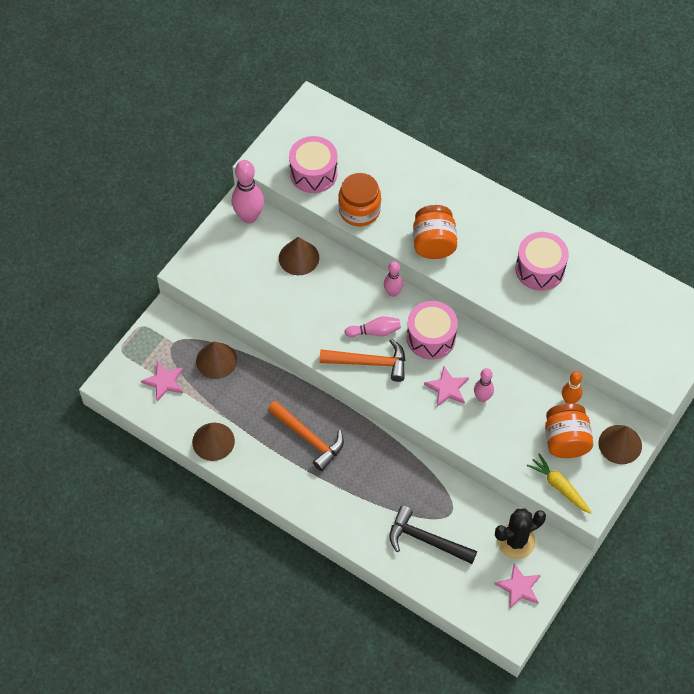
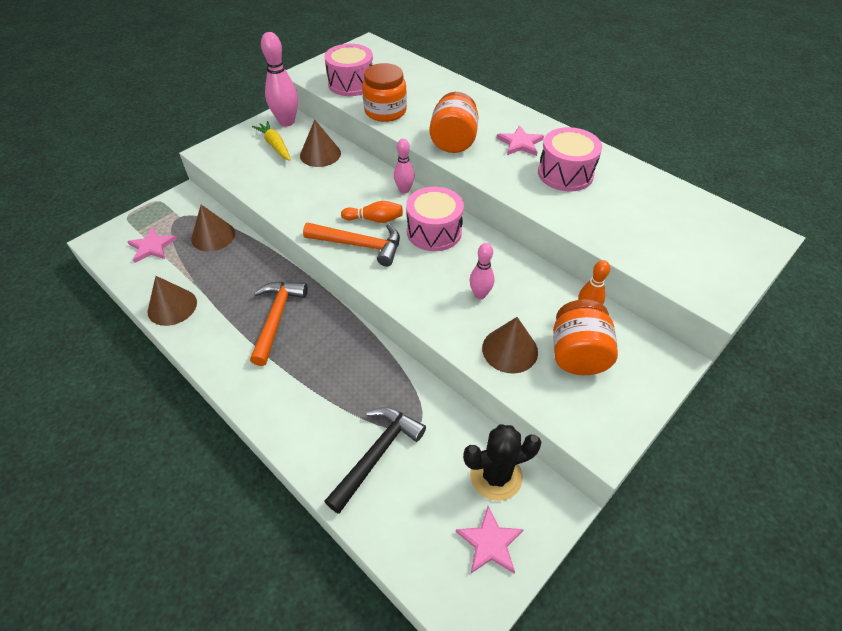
camera: 10 degrees right, 10 degrees down
orange hammer [268,401,344,471] -> orange hammer turned 135 degrees counterclockwise [250,282,307,366]
pink bowling pin [344,317,401,338] -> orange bowling pin [341,201,403,223]
black hammer [389,506,477,564] -> black hammer turned 90 degrees clockwise [324,407,426,514]
pink star [424,366,469,407] -> pink star moved to [496,125,544,156]
yellow carrot [526,453,592,514] -> yellow carrot moved to [252,121,291,161]
brown cone [598,425,642,464] -> brown cone moved to [482,317,538,374]

